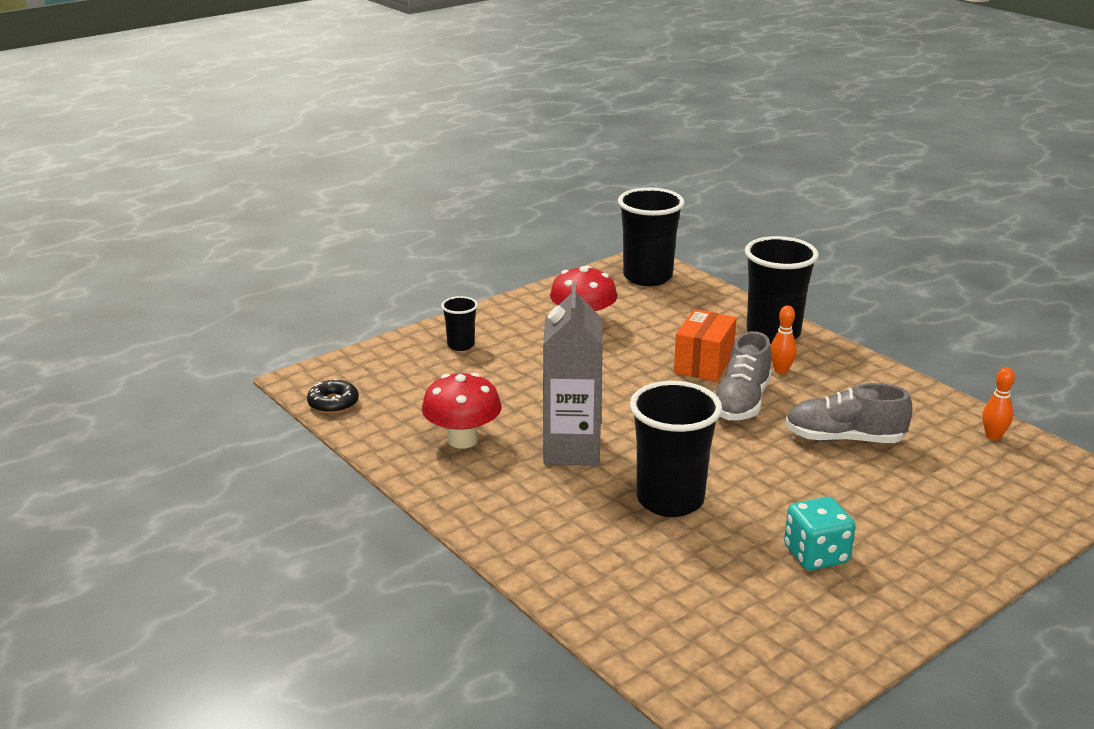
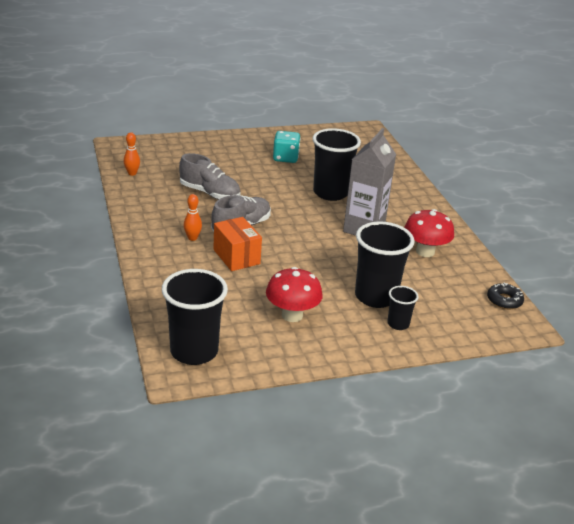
camera: 160 degrees left, 5 degrees up
orange box [674,309,737,382] -> orange box turned 75 degrees counterclockwise [214,217,262,271]
black cup [745,236,819,344] -> black cup moved to [355,221,415,308]

